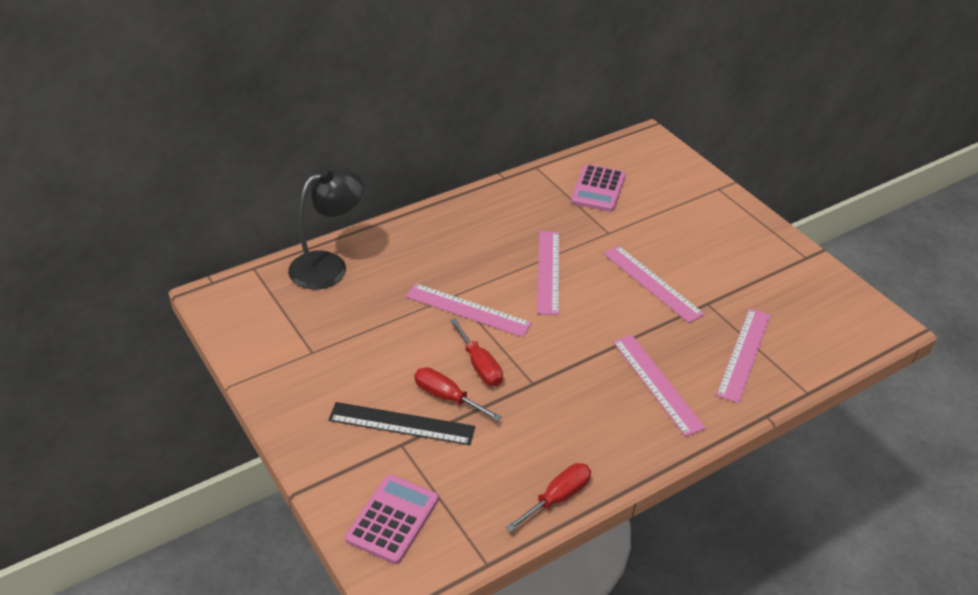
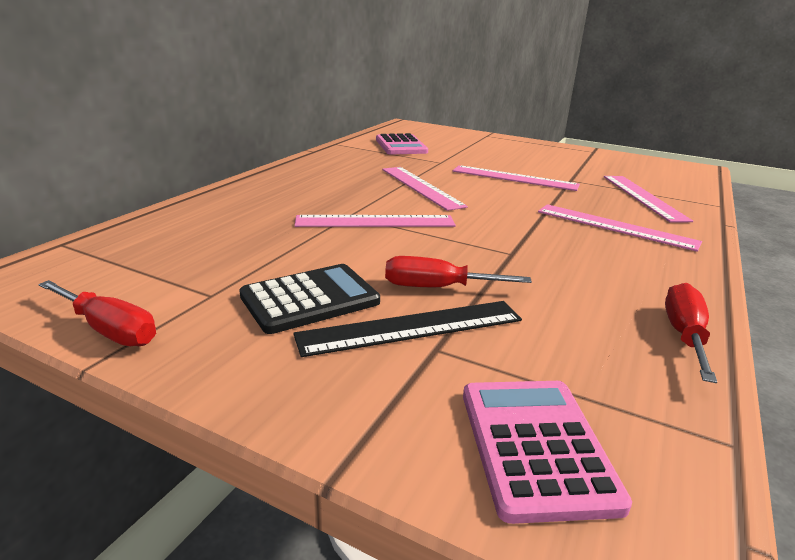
camera: 30 degrees left, 15 degrees down
black lamp [288,165,364,290] -> none
red screwdriver [450,319,503,386] -> red screwdriver moved to [38,280,156,346]
none -> black calculator [239,264,380,334]

